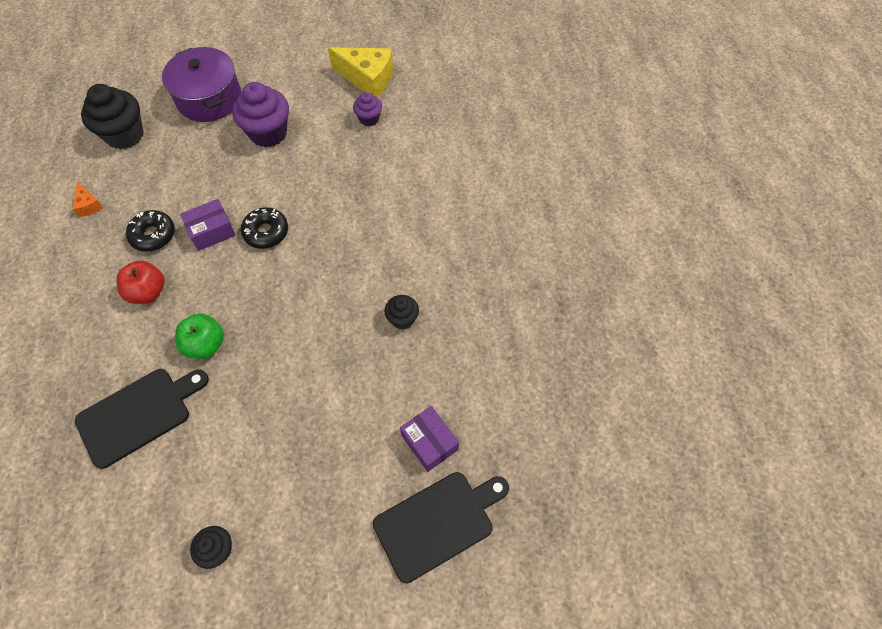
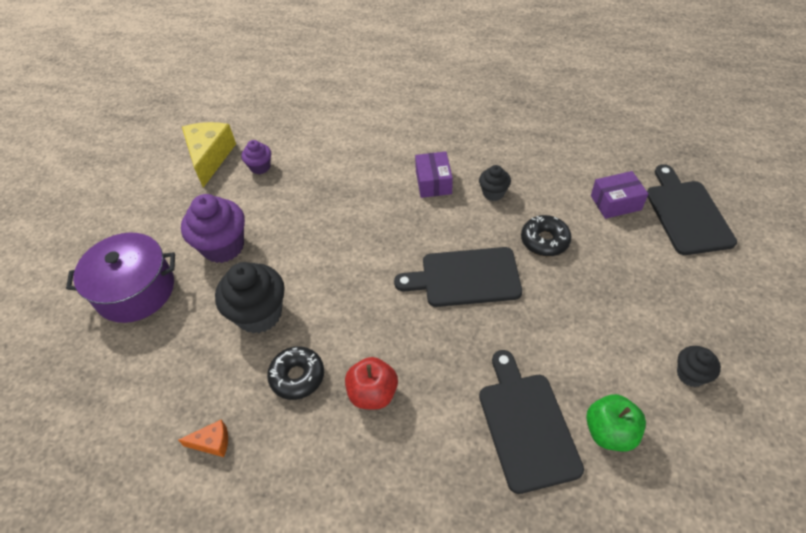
camera: 65 degrees left, 10 degrees down
black cupcake [81,84,144,149] -> black cupcake moved to [215,262,285,333]
green apple [175,314,224,359] -> green apple moved to [586,394,646,451]
purple box [180,199,236,251] -> purple box moved to [415,151,453,198]
black donut [241,207,288,249] -> black donut moved to [521,215,571,256]
yellow cheese [328,47,393,97] -> yellow cheese turned 45 degrees counterclockwise [182,122,236,188]
none -> black cutting board [394,247,522,307]

